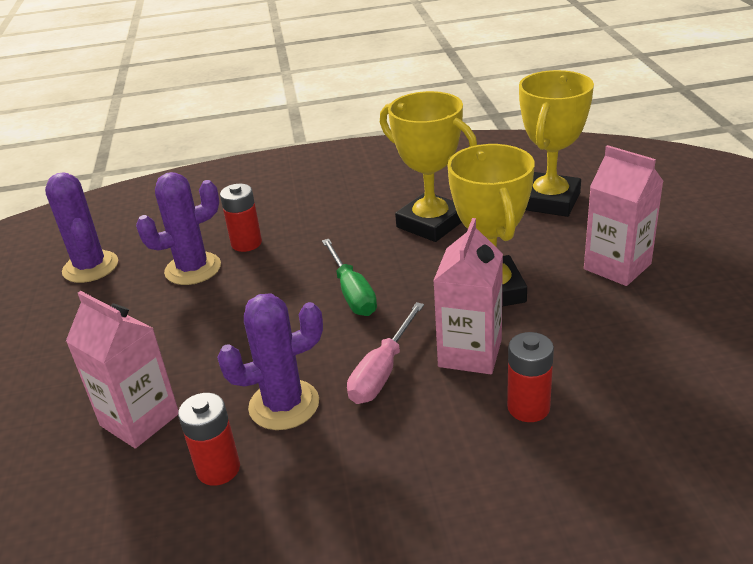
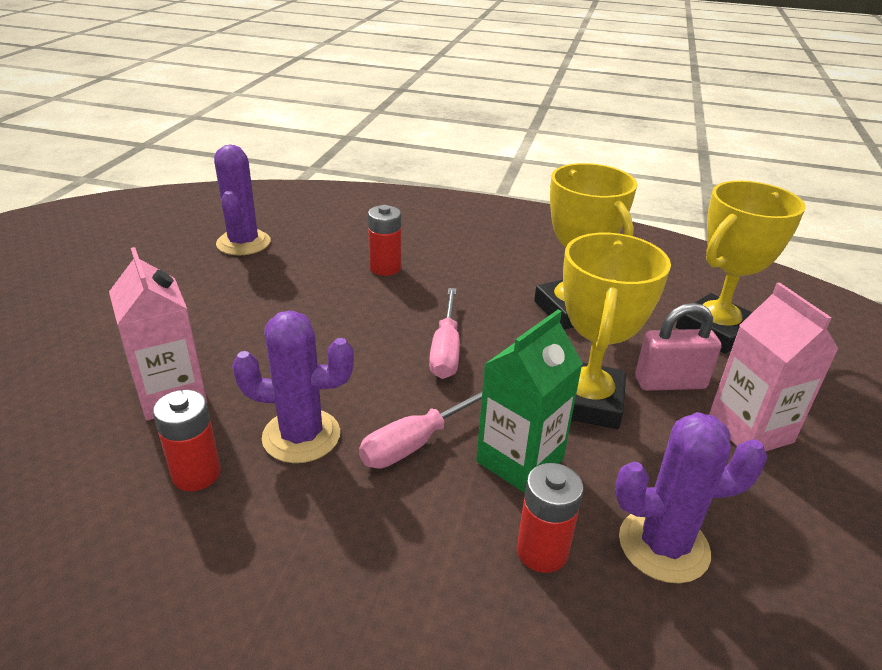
camera: 20 degrees right, 0 degrees up
purple cactus [136,172,221,285] -> purple cactus moved to [615,412,767,584]
green screwdriver [322,239,377,316] -> pink screwdriver [429,288,460,379]
pink carton [433,218,503,374] -> green carton [476,310,583,493]
none -> pink padlock [635,303,721,391]

